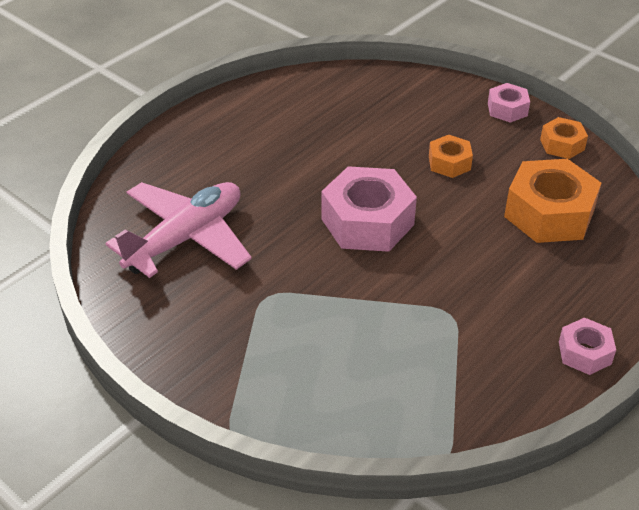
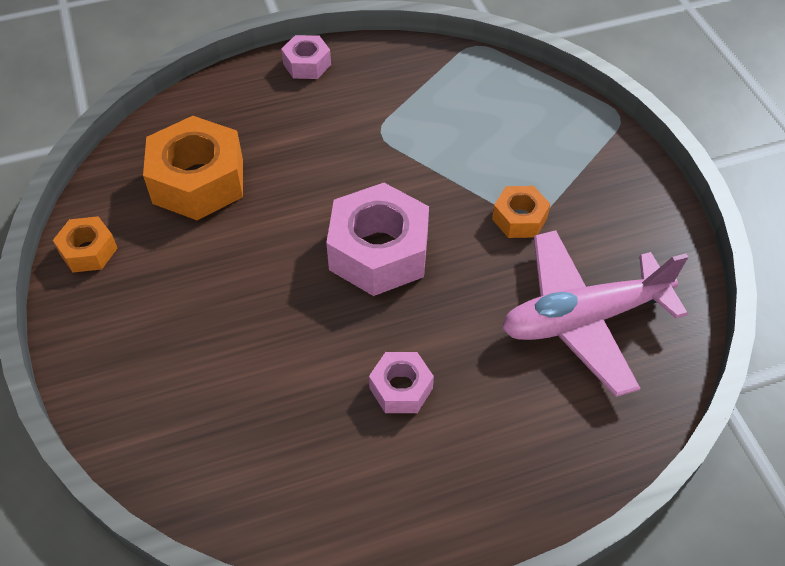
camera: 150 degrees left, 10 degrees up
orange nut [429,135,473,178] -> orange nut moved to [492,186,550,238]
pink nut [488,83,530,123] -> pink nut moved to [369,352,434,413]

